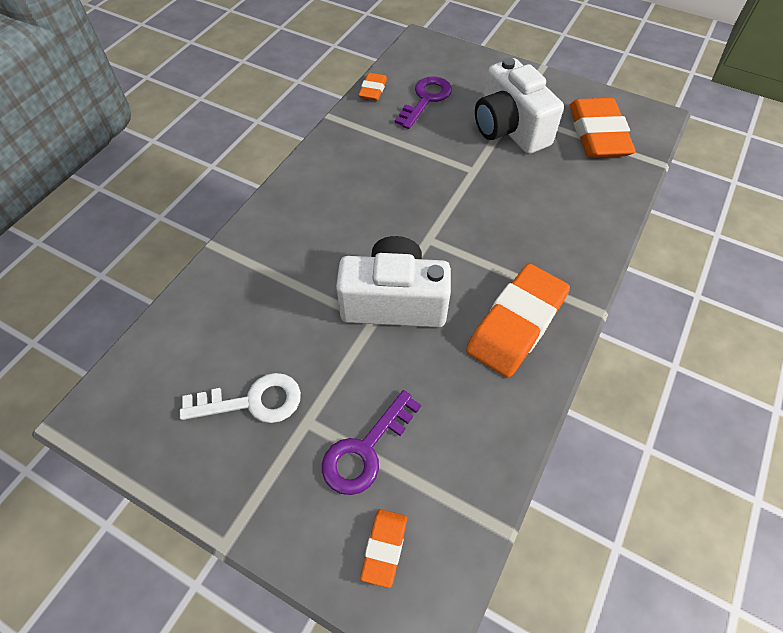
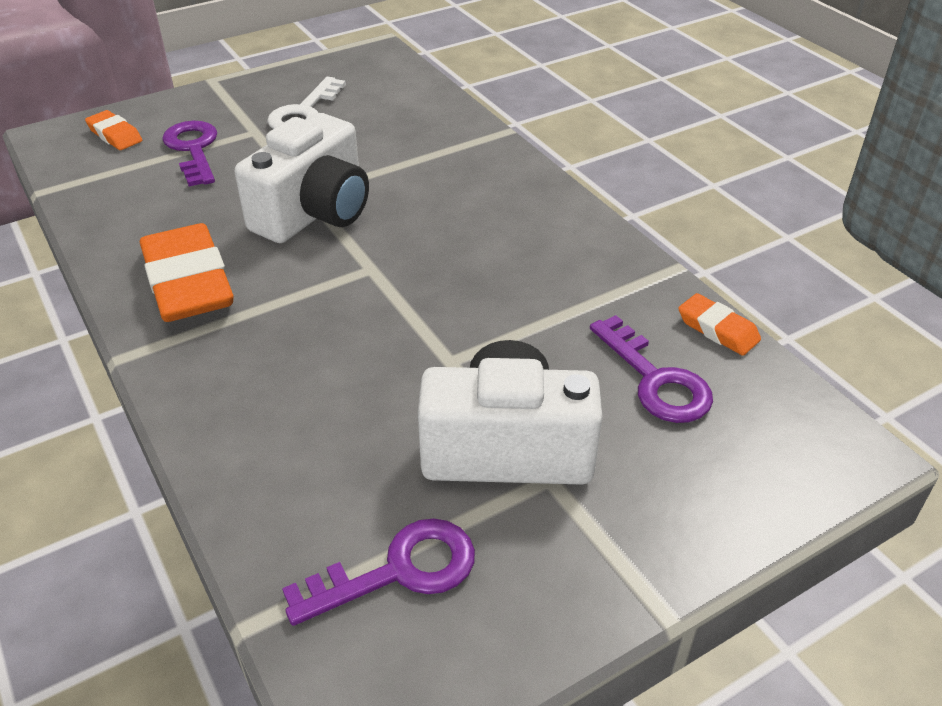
camera: 120 degrees right, 15 degrees down
orange eraser [569,98,636,158] -> purple key [282,518,475,626]

